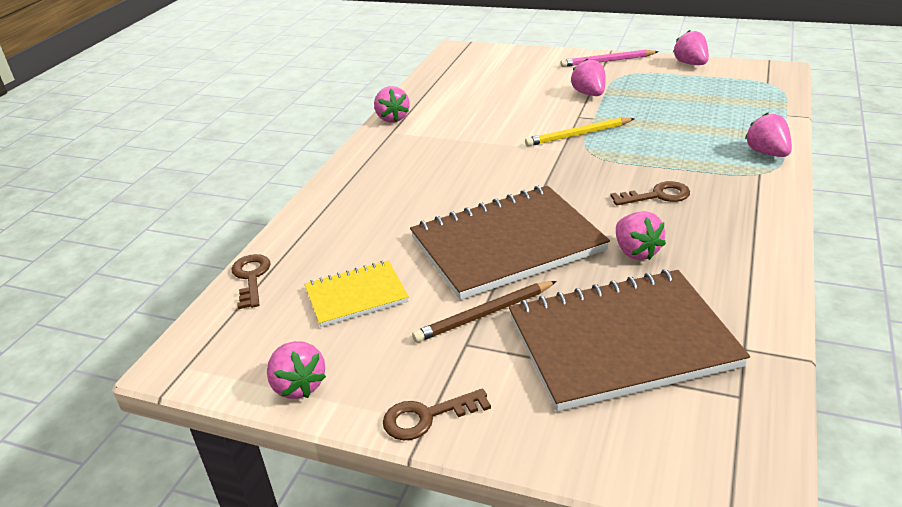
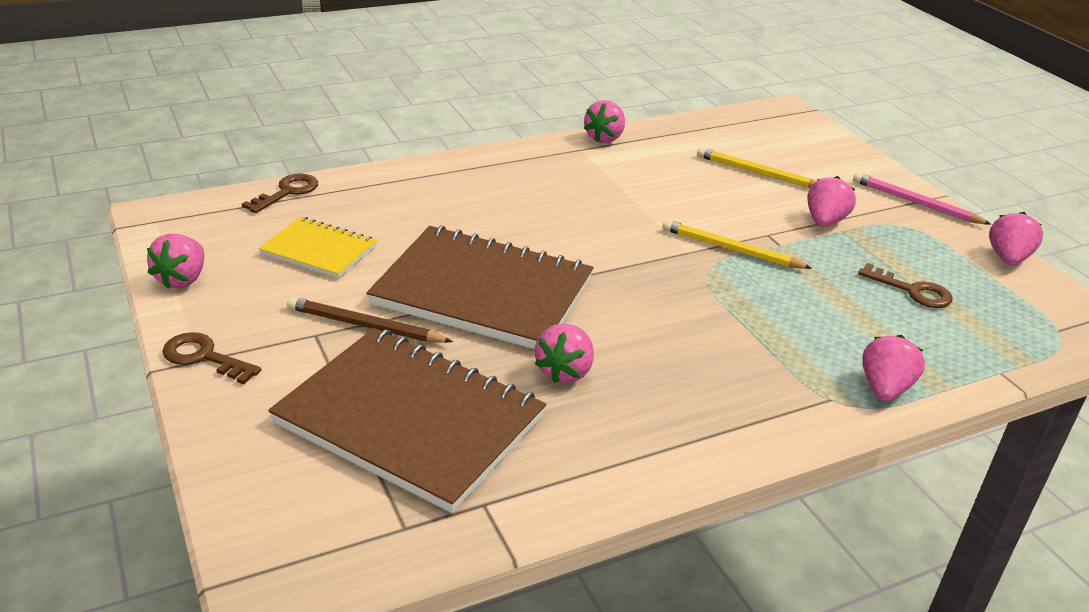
camera: 40 degrees right, 0 degrees up
brown key [610,181,690,206] -> brown key moved to [858,263,953,308]
none -> yellow pencil [697,147,816,188]

